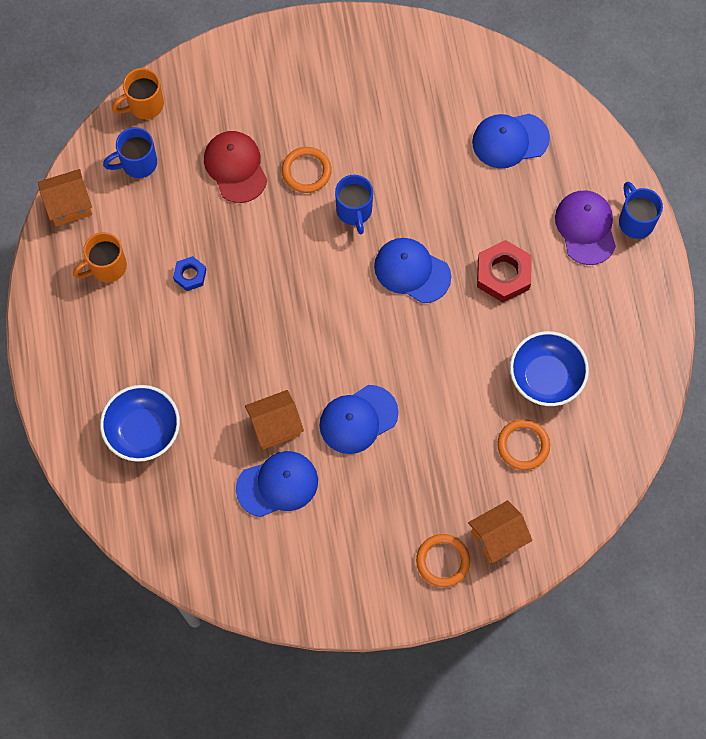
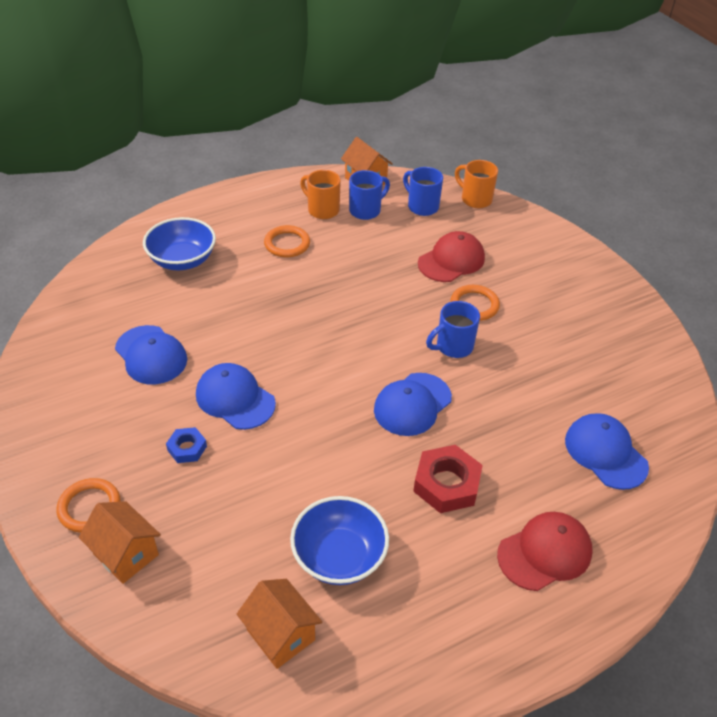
camera: 70 degrees right, 25 degrees down
blue nut [173,256,206,291] -> blue nut moved to [166,427,207,463]
orange house [245,390,304,449] -> orange house moved to [237,579,322,669]
blue cap [374,238,451,303] -> blue cap turned 150 degrees counterclockwise [374,373,452,436]
orange ring [497,419,550,470] -> orange ring moved to [264,225,310,257]
purple cap [555,190,616,265] -> red cap [497,512,593,591]
blue mug [619,182,663,239] -> blue mug moved to [349,170,390,220]

